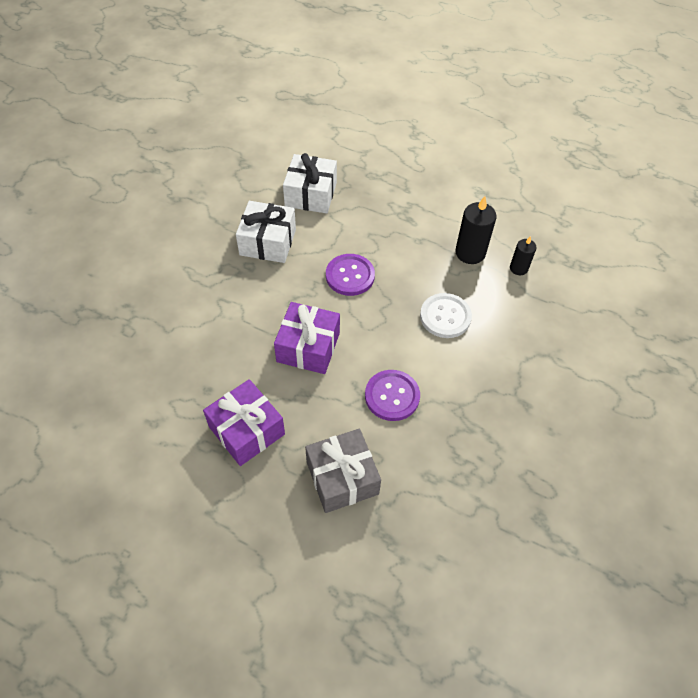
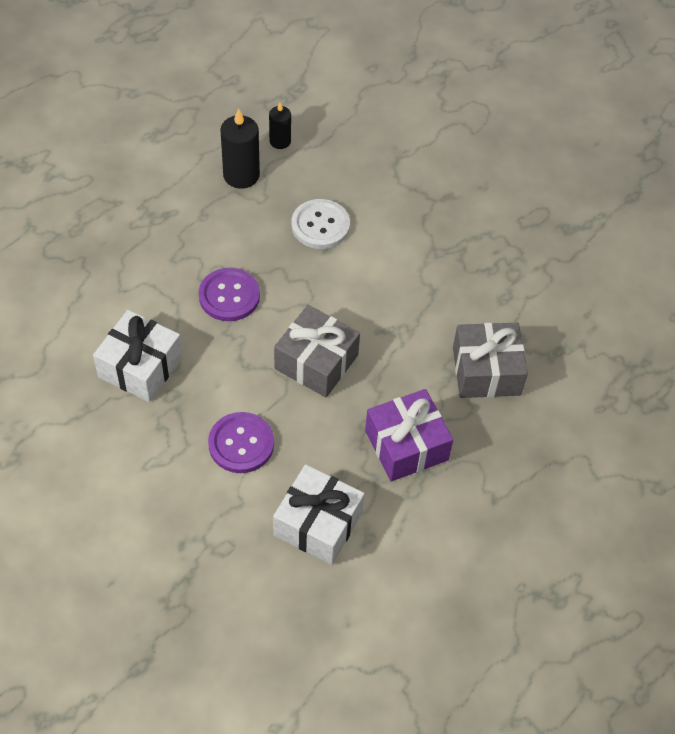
camera: 75 degrees left, 0 degrees up
purple gift [274,302,340,374] -> grey gift [274,305,360,397]
white gift [283,153,337,213] -> white gift moved to [273,464,365,565]
purple button [365,370,420,421] -> purple button moved to [208,412,274,473]

